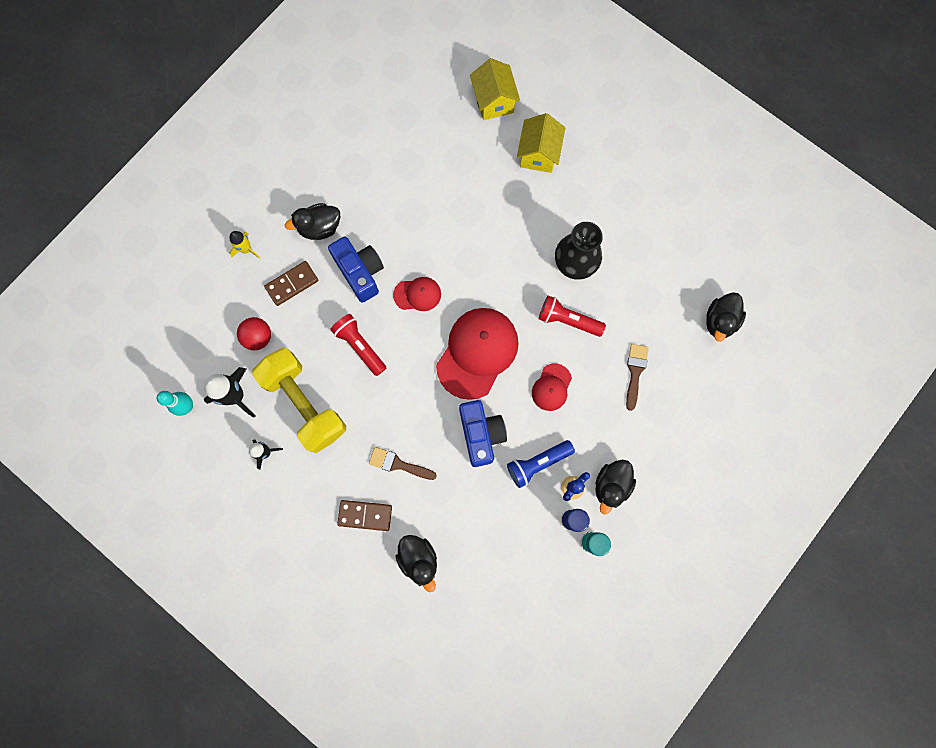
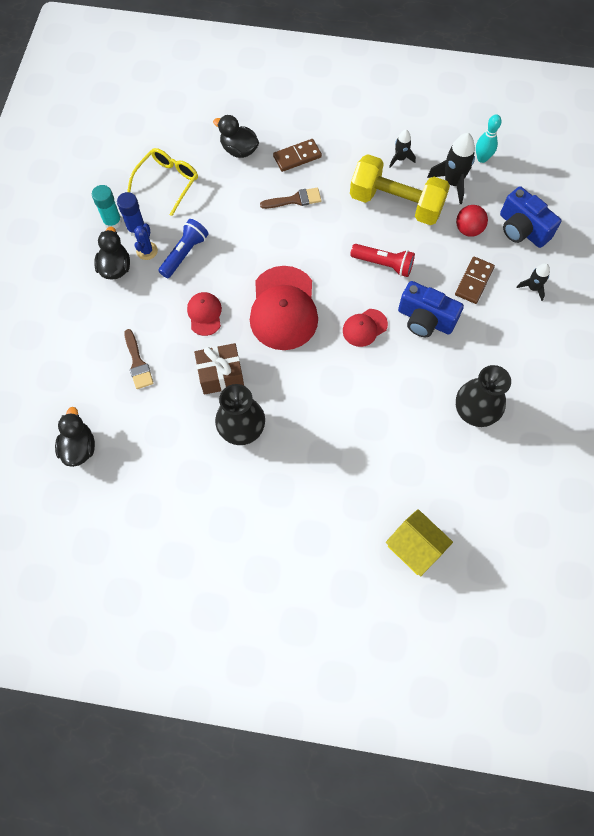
camera: 150 degrees right, 10 degrees down
yellow rocket [230,231,261,259] -> black rocket [516,263,550,301]
black duck [285,203,340,240] -> none
blue camera [459,400,507,467] -> blue camera moved to [500,186,562,248]
yellow house [517,113,565,173] -> none
red flashlight [539,296,606,337] -> brown gift [194,343,244,395]
none -> yellow glasses [127,148,198,216]
none -> black vase [456,365,511,427]

